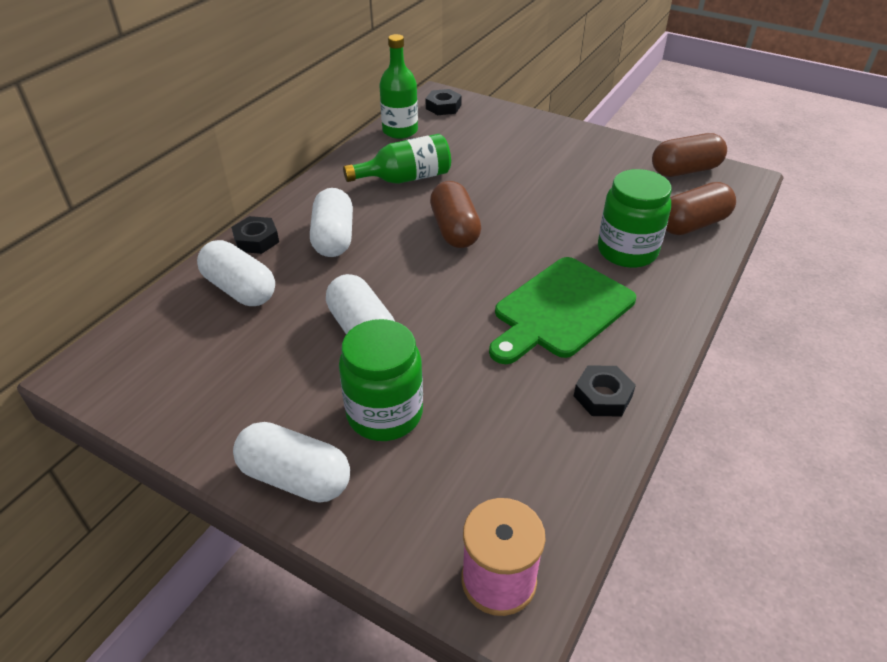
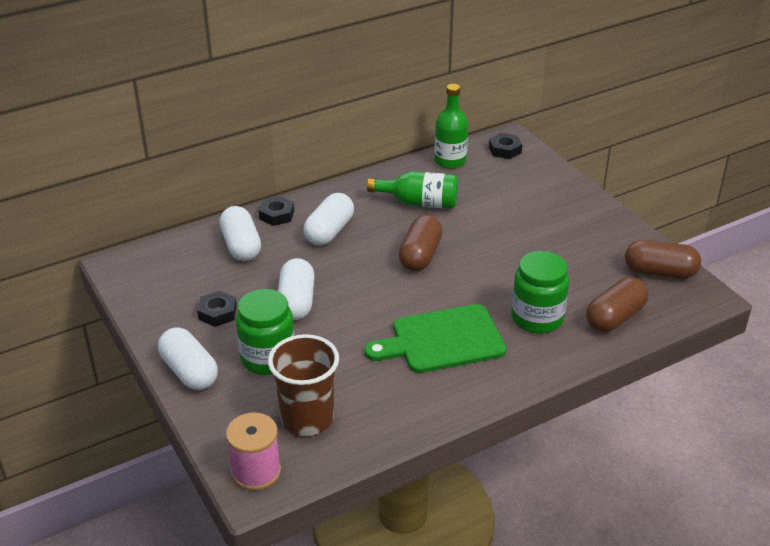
camera: 30 degrees right, 5 degrees down
black nut [574,365,636,416] -> black nut moved to [197,290,237,327]
brown capsule [666,182,736,235] -> brown capsule turned 45 degrees counterclockwise [586,277,648,332]
none -> brown cup [268,334,339,436]

